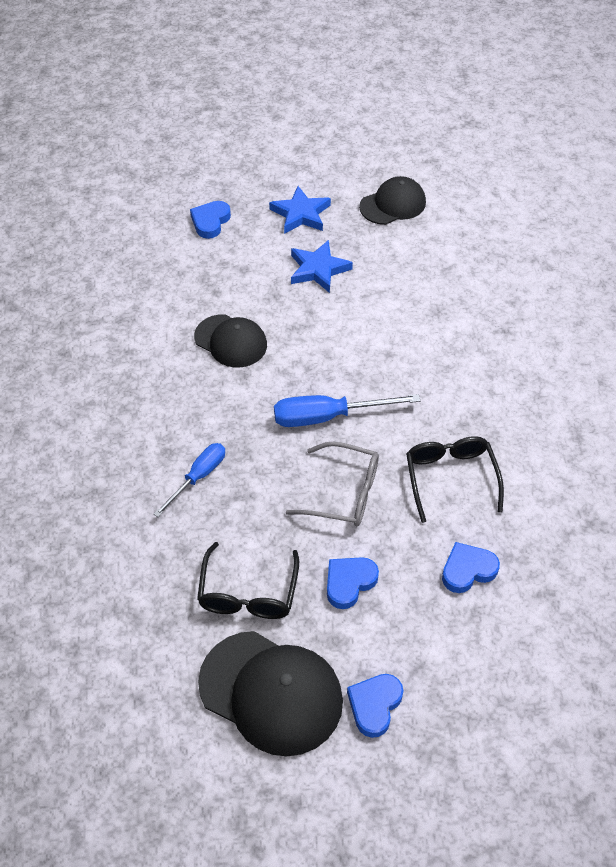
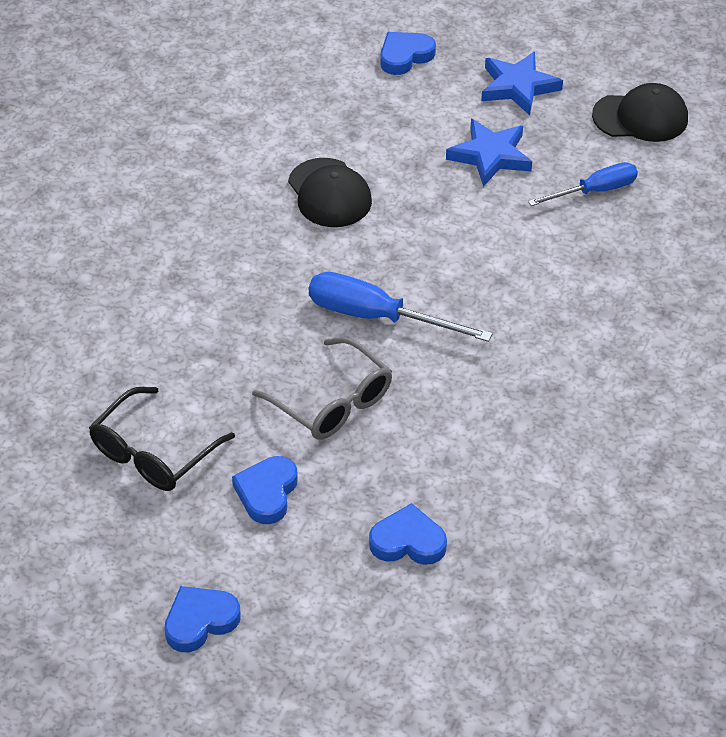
camera: 30 degrees right, 5 degrees down
blue screwdriver [154,443,225,517] -> blue screwdriver moved to [528,162,638,206]
black cap [198,631,343,756] -> none
blue heart [327,557,379,609] -> blue heart turned 60 degrees counterclockwise [232,456,298,524]
black glasses [406,436,504,523] -> none

